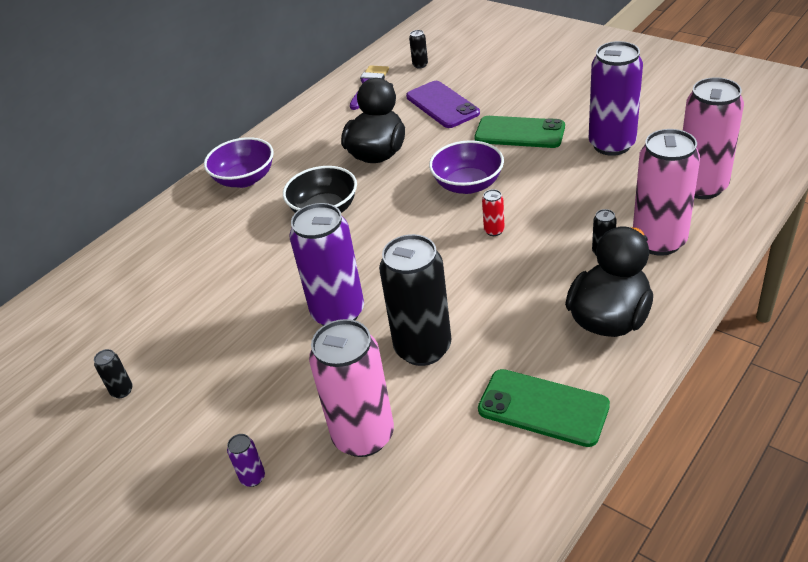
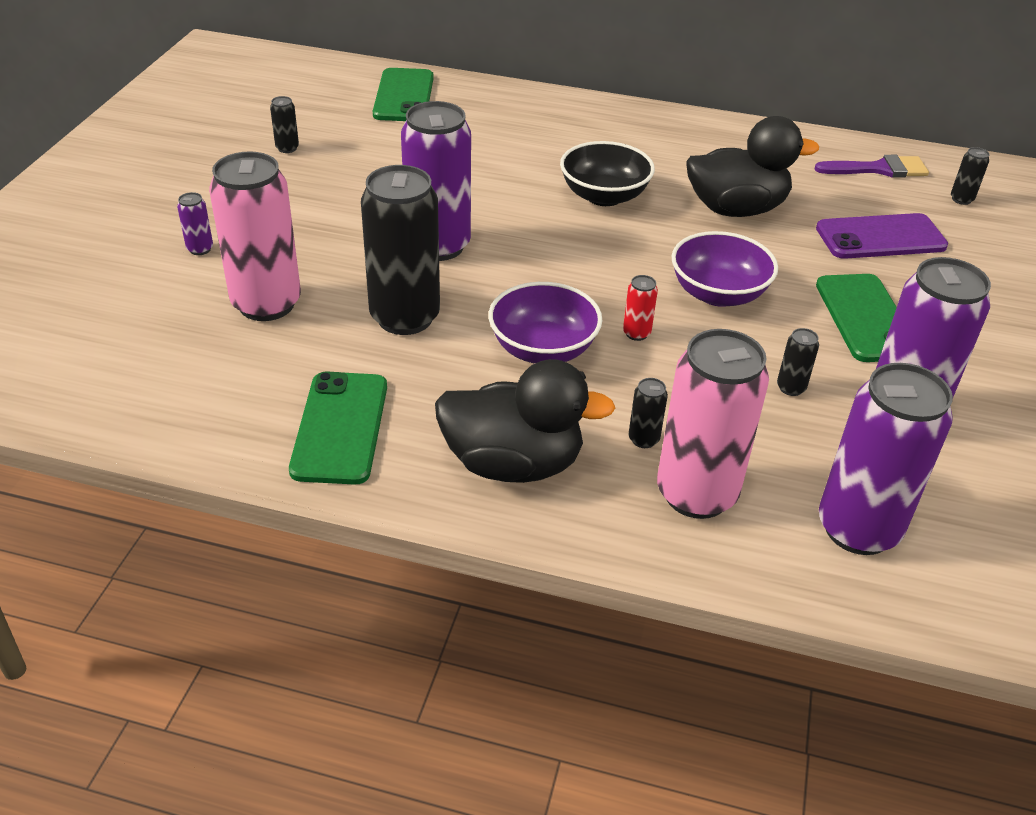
camera: 60 degrees right, 0 degrees up
purple bowl [204,137,274,188] -> purple bowl moved to [488,282,602,364]
purple phone [406,81,480,128] -> purple phone turned 45 degrees clockwise [816,213,948,259]
pink can [683,77,744,199] -> purple can [819,363,953,555]
none -> green phone [373,68,434,121]
none -> black can [777,328,819,396]

